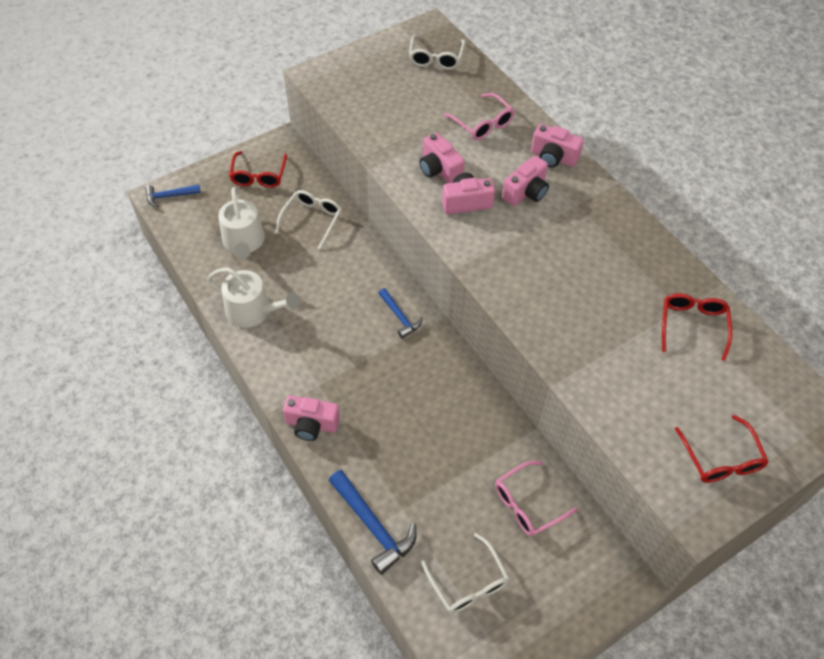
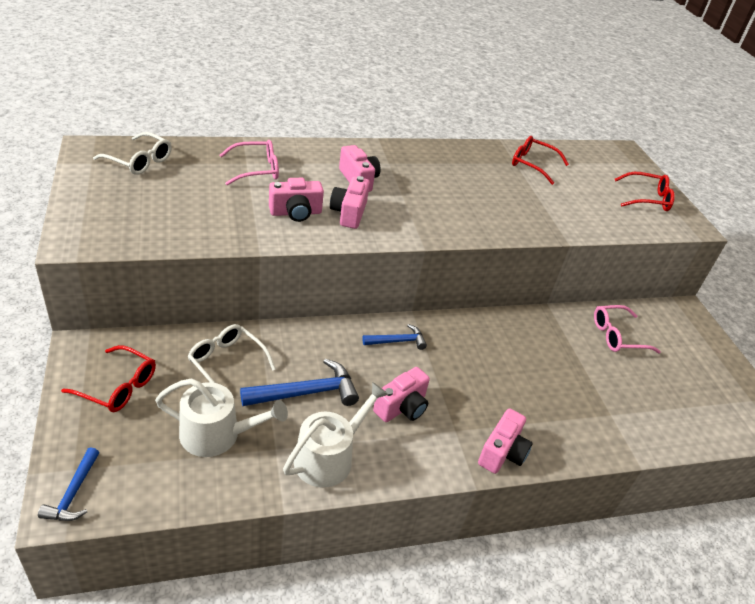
camera: 75 degrees left, 15 degrees down
blue hammer [329,470,416,575] -> blue hammer moved to [240,359,359,406]
white glasses [421,533,509,614] -> none
pink glasses [495,461,577,536] -> pink glasses turned 90 degrees clockwise [594,305,661,354]
pink camera [531,124,584,168] -> pink camera moved to [373,367,430,422]

